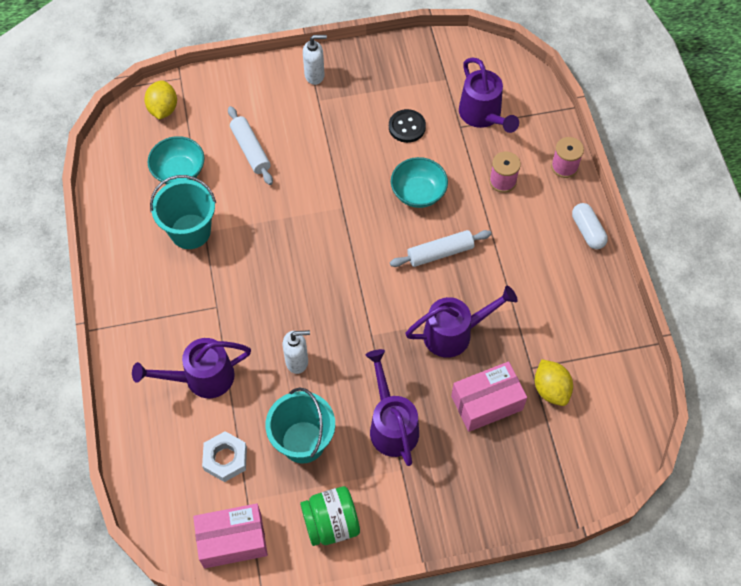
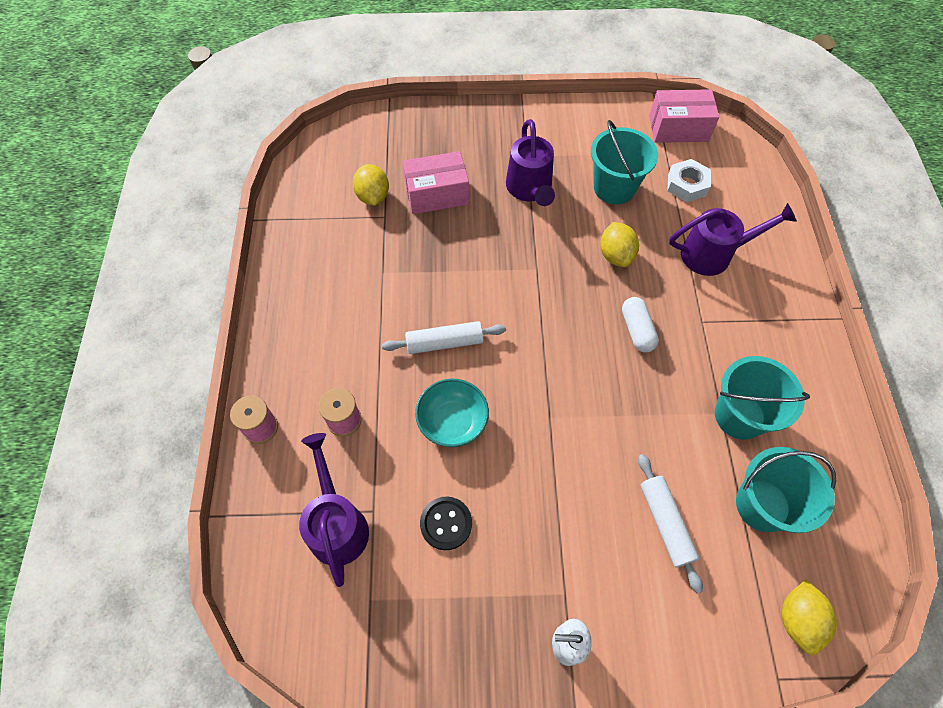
camera: 170 degrees left, 0 degrees up
turquoise bowl [147,136,205,184] -> turquoise bucket [736,447,836,533]
white soap dispenser [283,330,310,374] -> yellow lemon [600,222,639,267]
green jar [300,486,360,546] -> none
purple watering can [405,286,518,358] -> none
white capsule [572,203,608,249] -> white capsule moved to [622,297,659,352]

